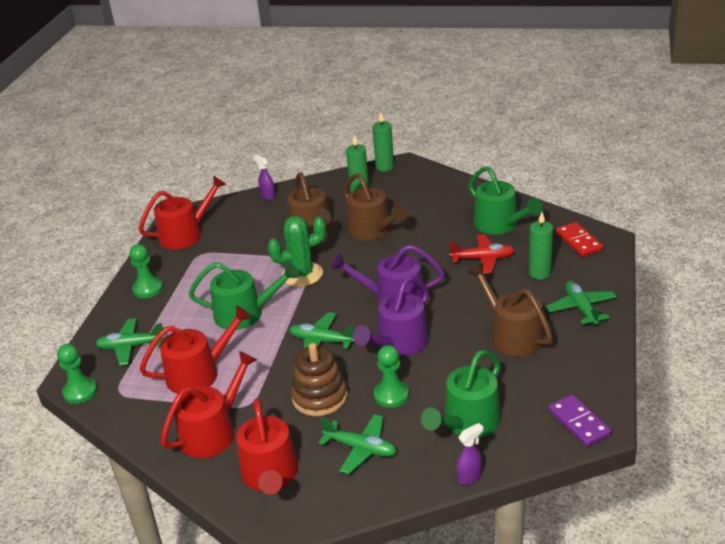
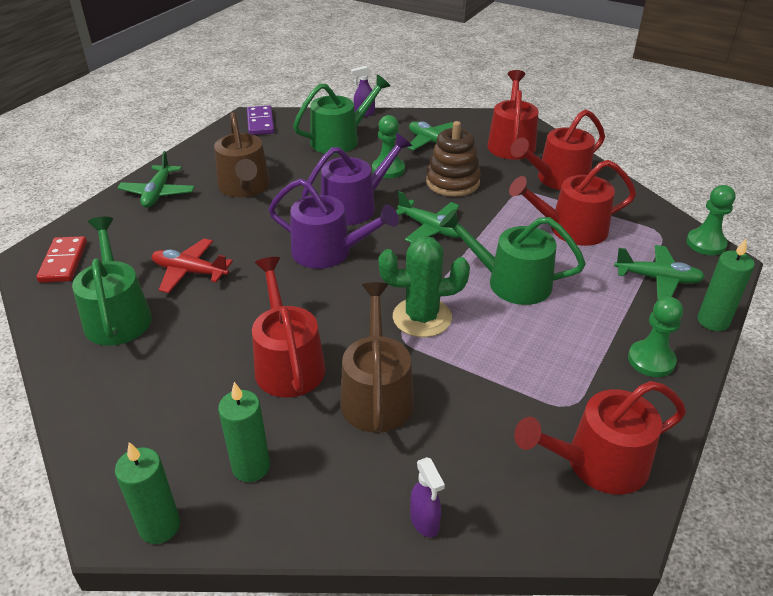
camera: 165 degrees left, 5 degrees up
brown watering can [343,173,407,241] -> red watering can [252,257,326,398]
green candle [529,212,553,280] -> green candle moved to [697,239,755,331]

